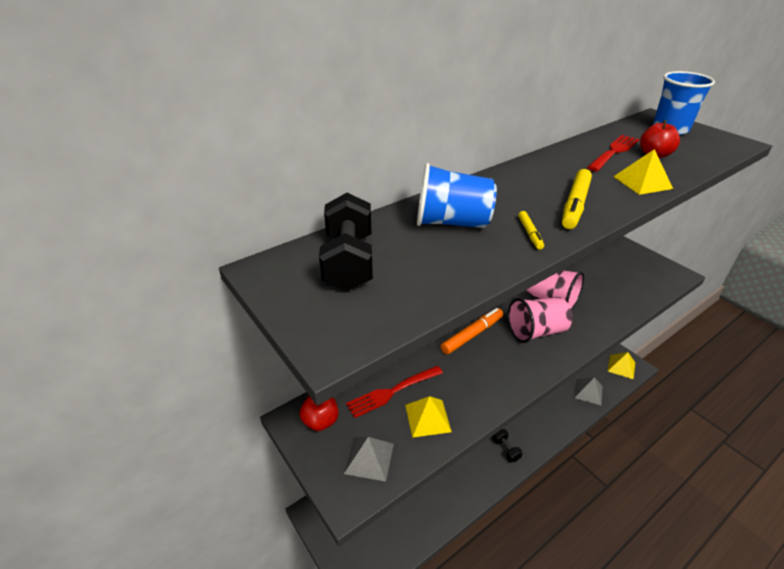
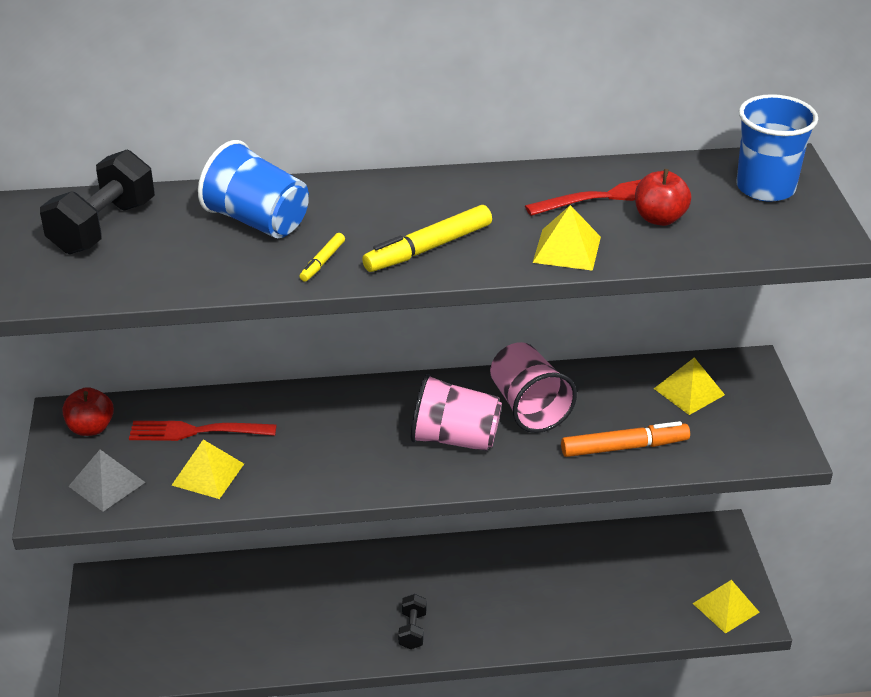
camera: 30 degrees right, 0 degrees up
orange marker [441,308,503,354] -> orange marker moved to [561,421,690,457]
grey pyramid [574,377,603,406] -> none
none -> yellow pyramid [654,357,725,415]

